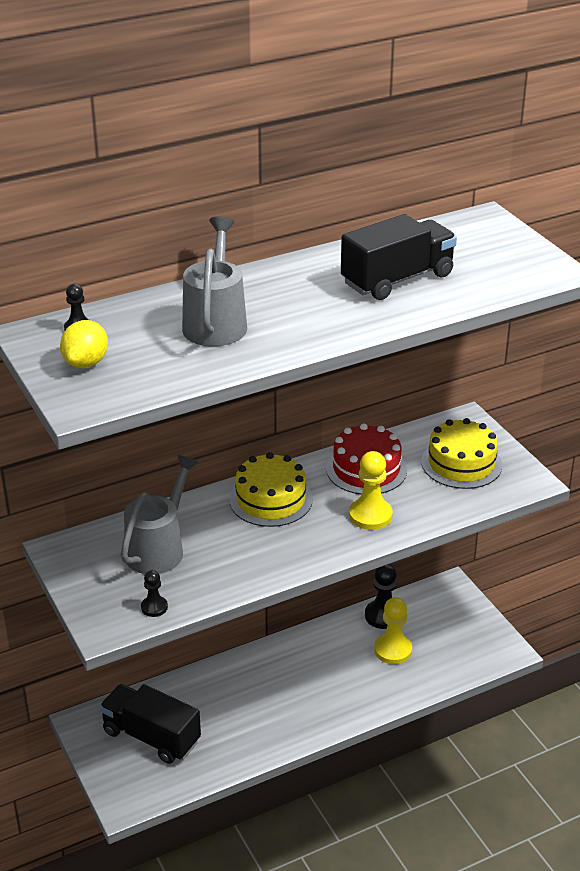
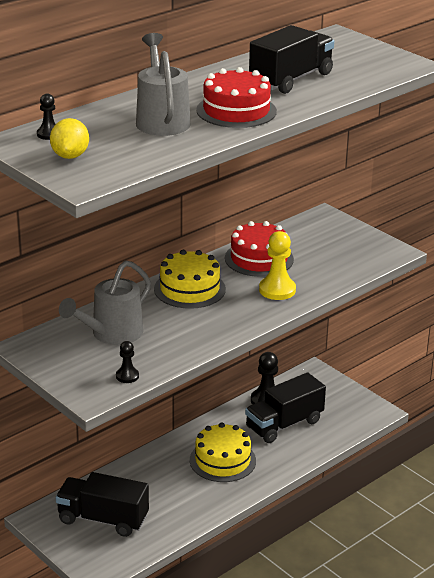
camera: 15 degrees left, 5 degrees down
grey watering can [121,455,199,574] -> grey watering can turned 150 degrees counterclockwise [59,260,151,345]
yellow pawn [374,597,412,664] -> black truck [245,372,326,443]
yellow cake [421,418,502,489] -> yellow cake moved to [190,423,256,482]
none -> red cake [196,67,277,128]

